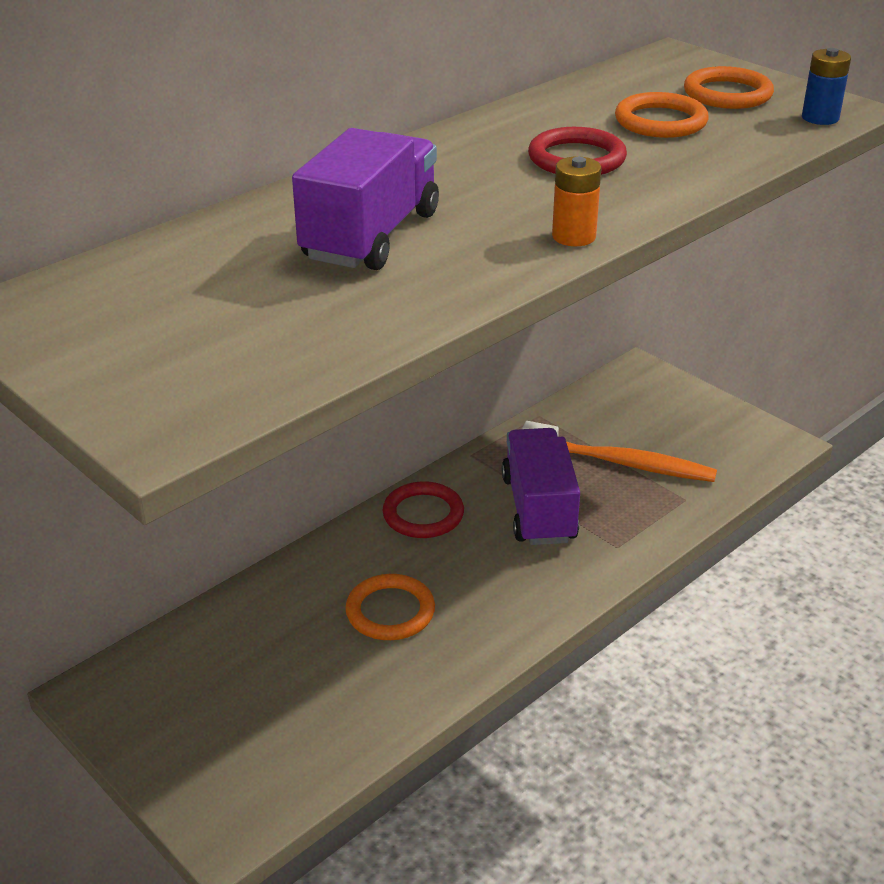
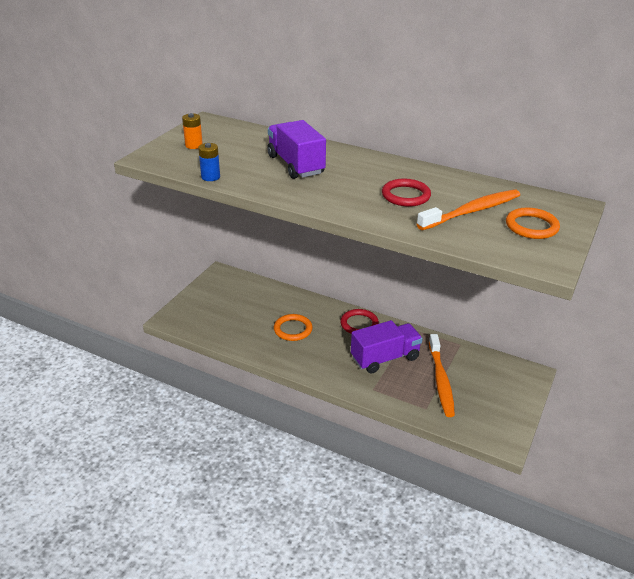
camera: 70 degrees right, 0 degrees up
purple truck [292,128,439,270] -> purple truck turned 120 degrees counterclockwise [267,120,326,179]
orange battery [552,156,602,246] -> orange battery moved to [182,113,203,149]
orange ring [615,92,709,138] -> orange toothbrush [417,189,520,230]
blue battery [802,48,851,125] -> blue battery moved to [198,143,220,181]

